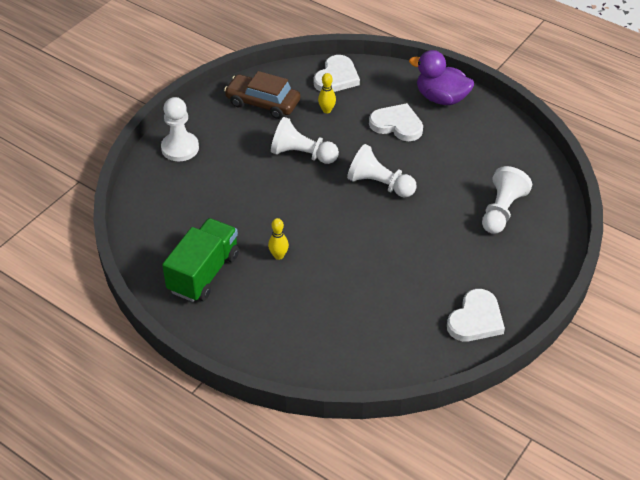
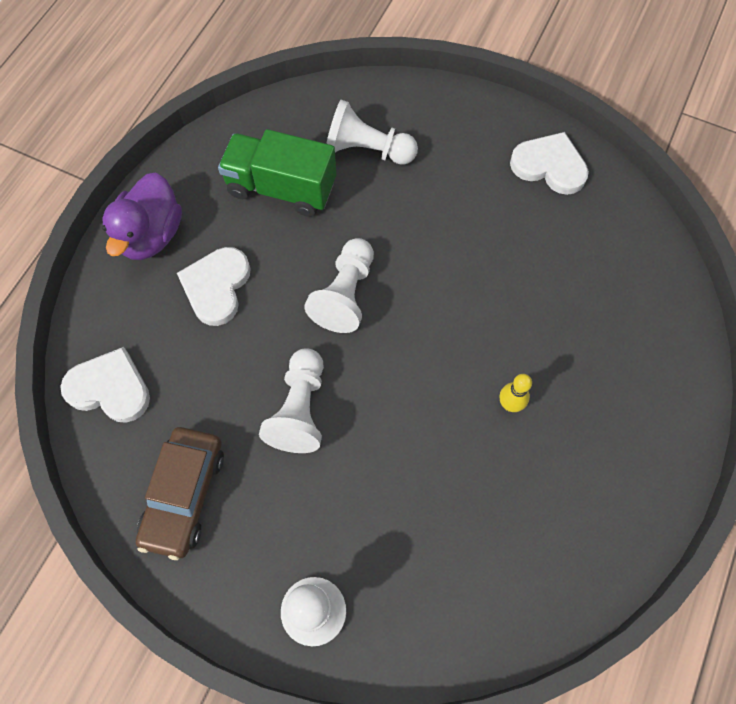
camera: 100 degrees left, 20 degrees up
green truck [162,218,239,302] -> green truck moved to [218,129,336,217]
yellow bowling pin [318,73,336,113] -> none

